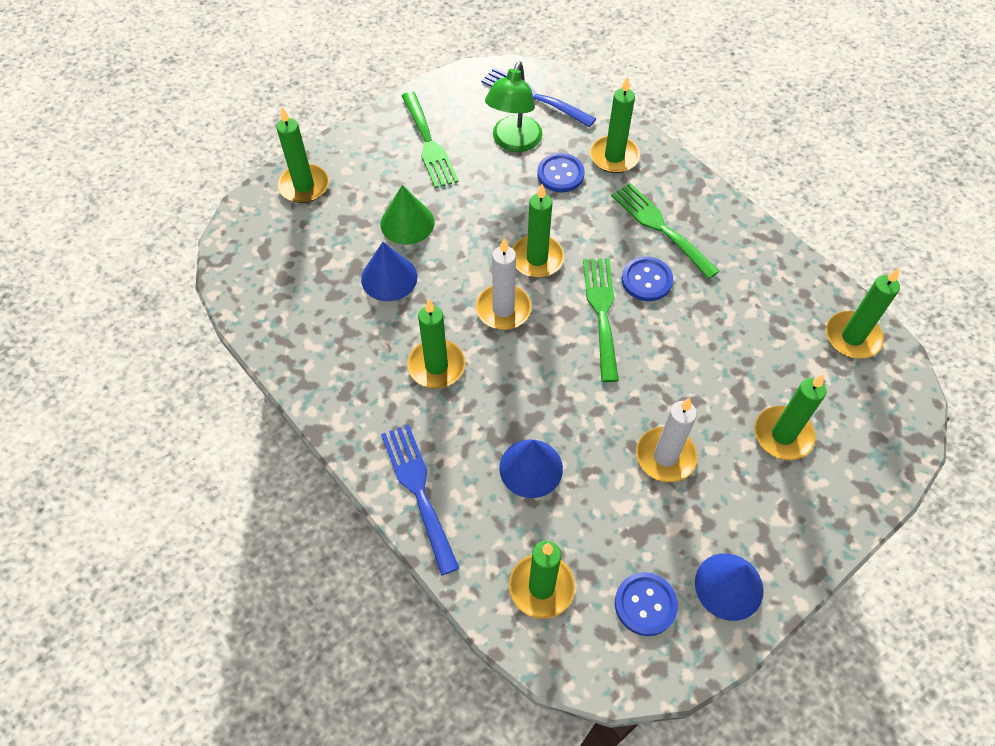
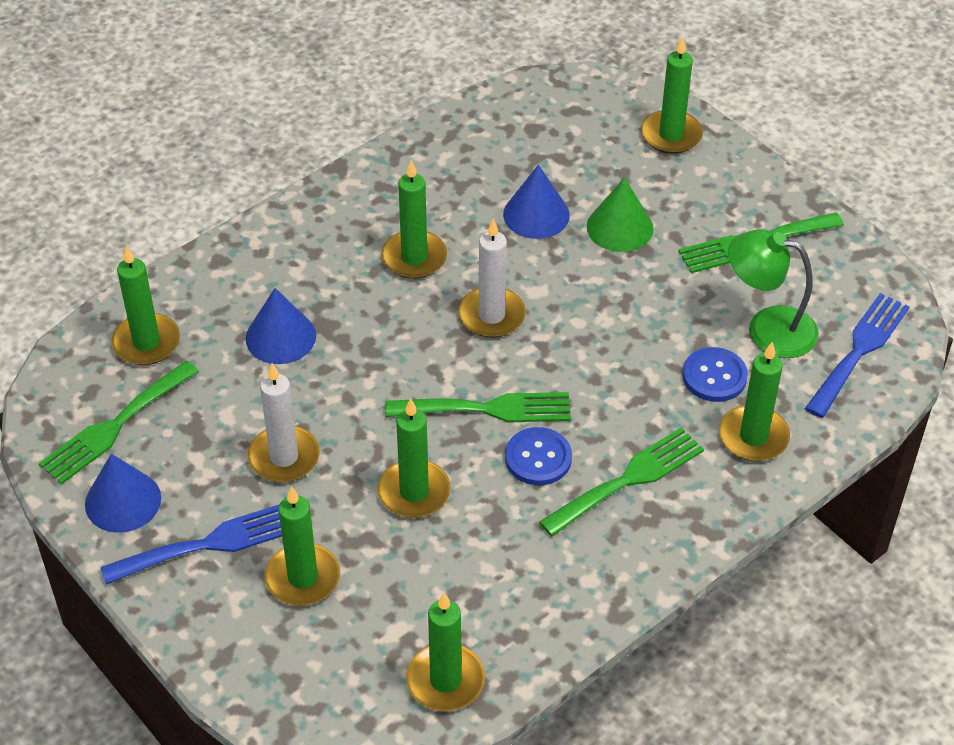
camera: 90 degrees right, 10 degrees down
blue fork [381,424,459,576] -> blue fork moved to [101,504,282,585]
green candle [512,184,564,278] -> green candle moved to [378,398,451,518]
blue button [615,572,678,636] -> green fork [39,360,199,485]

